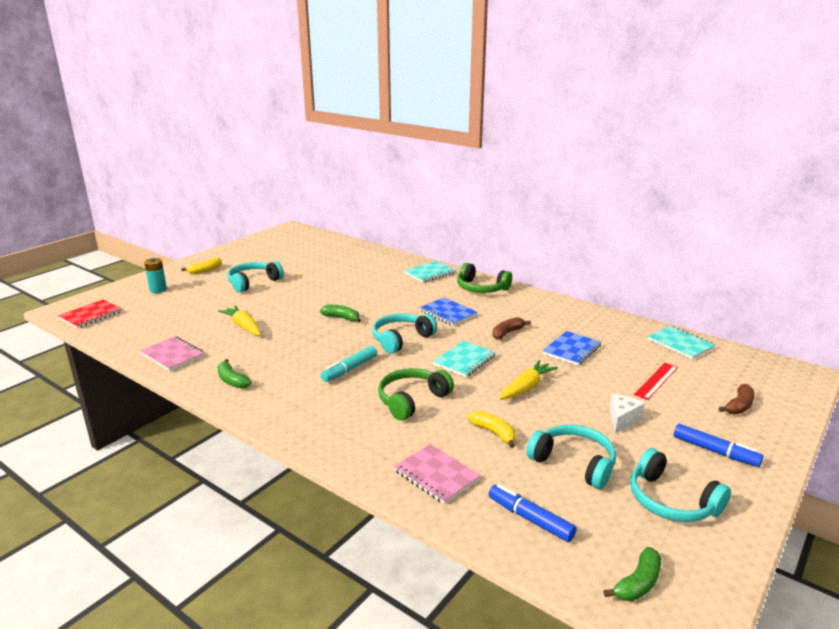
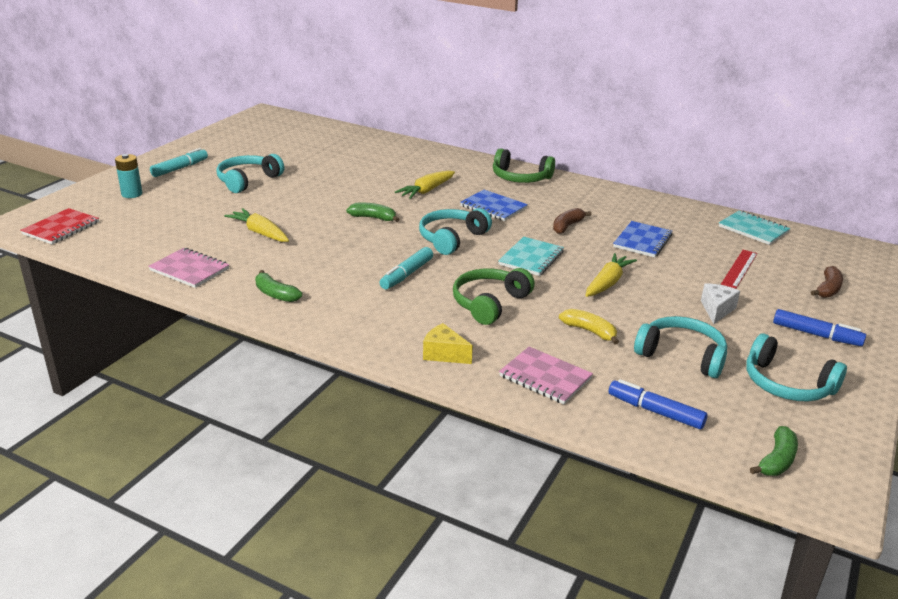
camera: 10 degrees left, 5 degrees up
yellow banana [182,257,222,274] -> turquoise marker [150,148,208,177]
turquoise notebook [404,261,456,283] -> none
none -> yellow carrot [395,171,455,199]
none -> yellow cheese [423,323,473,364]

